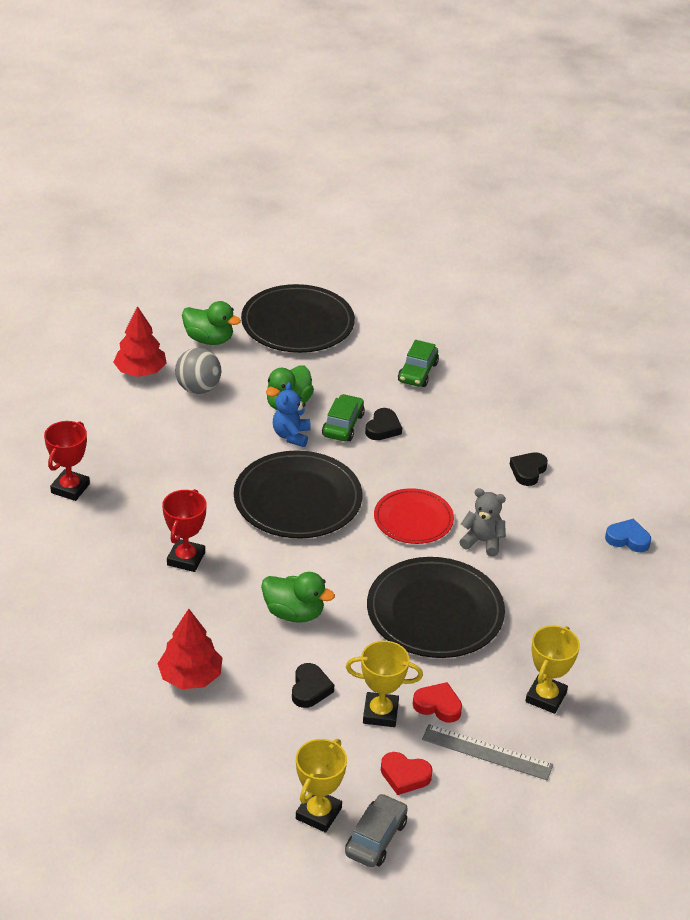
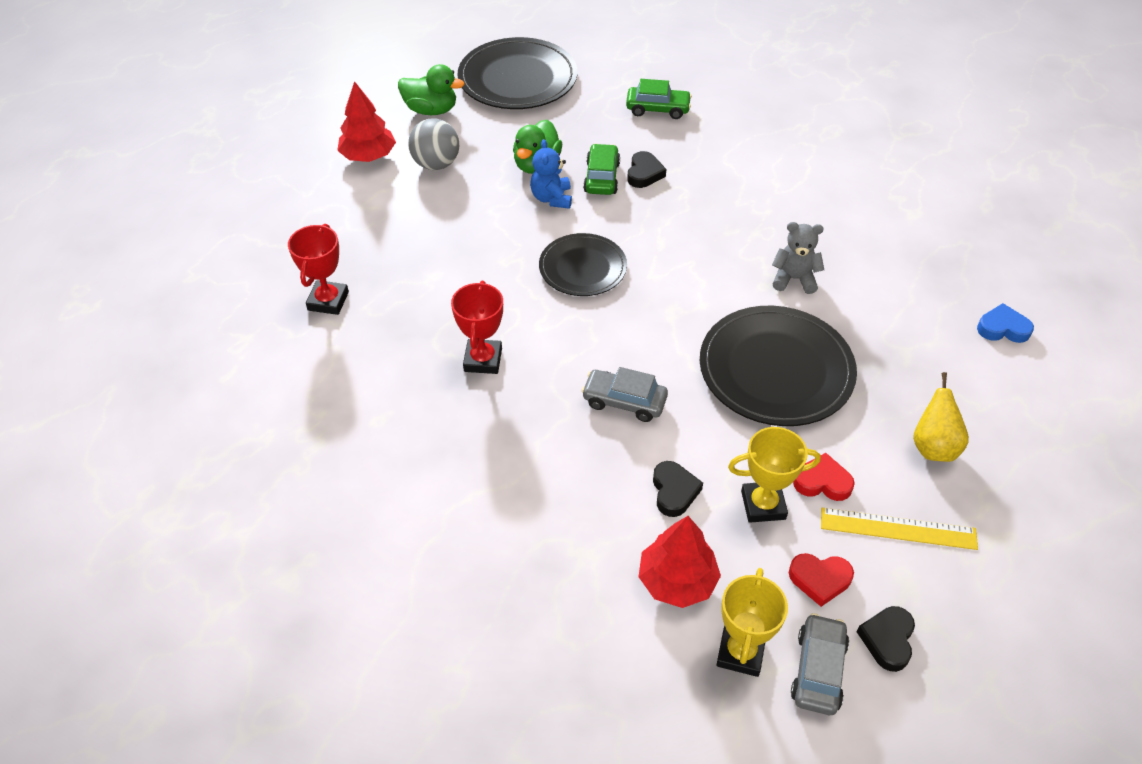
camera: 10 degrees left, 10 degrees up
red tree [157,609,222,689] -> red tree moved to [638,516,721,608]
black plate [234,450,362,539] -> black plate [539,233,627,296], size x0.62
green duck [261,572,335,623] -> grey car [581,367,668,422]
red plate [374,488,454,544] -> none
green car [398,340,439,387] -> green car turned 90 degrees counterclockwise [626,79,692,119]
grey ruler [422,724,553,780] -> yellow ruler [821,508,978,550]
black heart [510,452,548,486] -> black heart moved to [857,606,915,672]
yellow trophy [525,626,580,714] -> yellow pear [913,372,969,462]
blue heart [605,519,651,552] -> blue heart moved to [977,303,1034,343]

